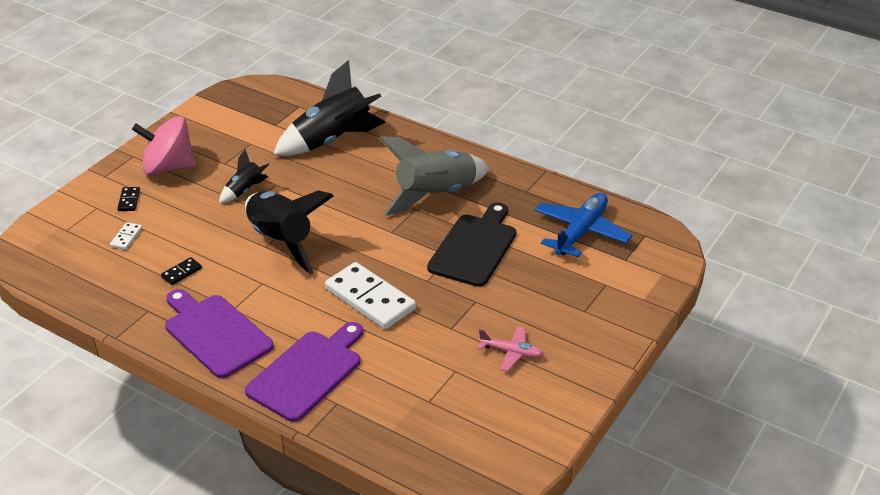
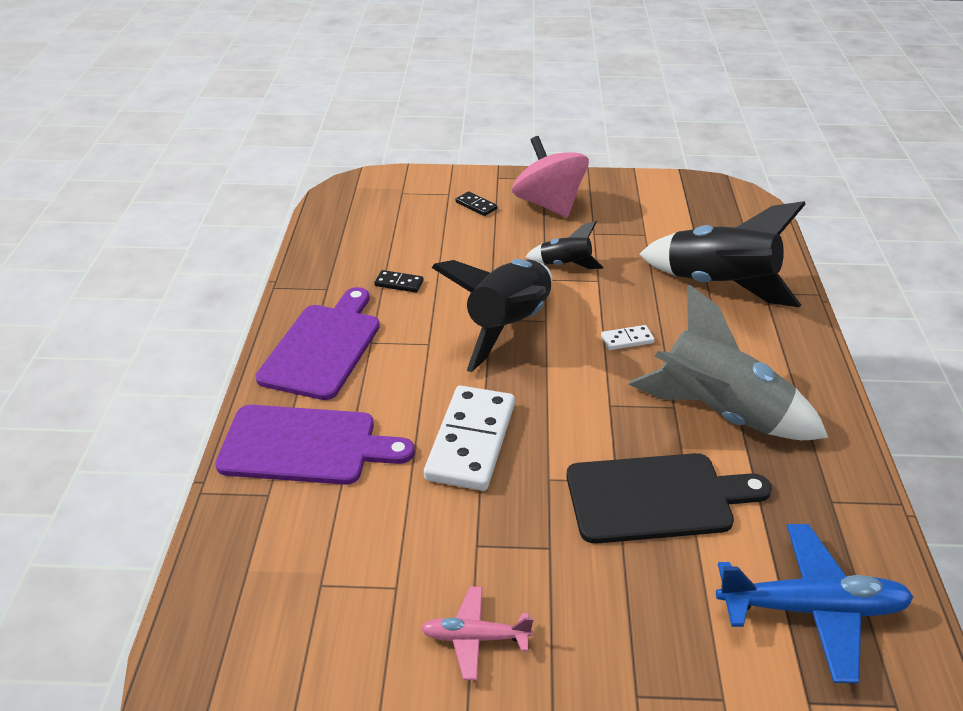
camera: 60 degrees right, 0 degrees up
white domino [110,222,142,250] -> white domino moved to [601,325,655,350]
black domino [117,187,140,211] -> black domino turned 75 degrees clockwise [455,191,497,216]
pink plane [478,326,543,371] -> pink plane turned 105 degrees clockwise [421,586,534,681]

